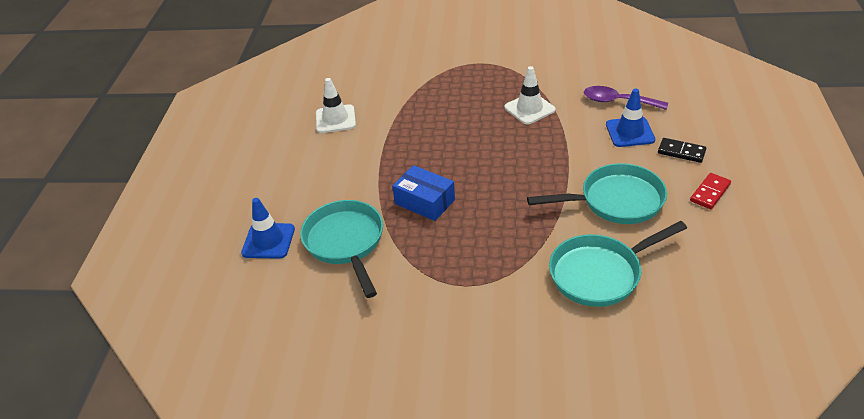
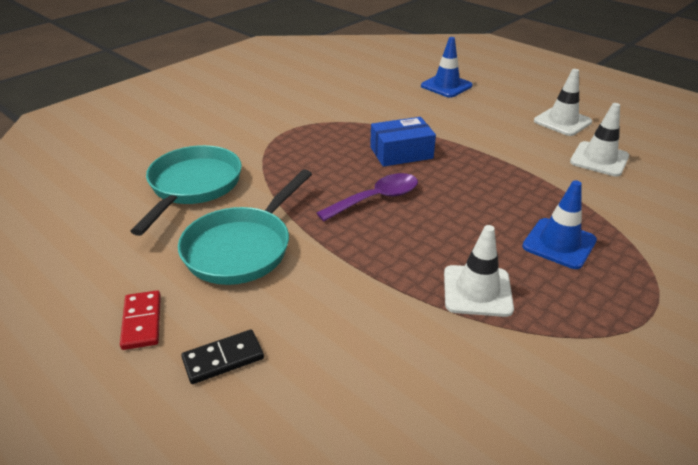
camera: 125 degrees right, 5 degrees down
turquoise pan [300,200,383,298] -> none
purple spoon [584,86,668,110] -> purple spoon moved to [317,173,418,221]
blue traffic cone [606,89,655,147] -> blue traffic cone moved to [522,180,597,269]
none -> white traffic cone [534,69,592,136]

